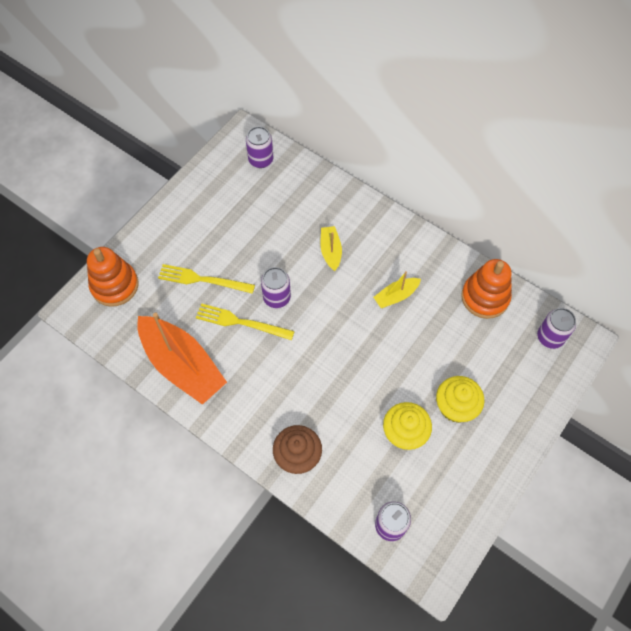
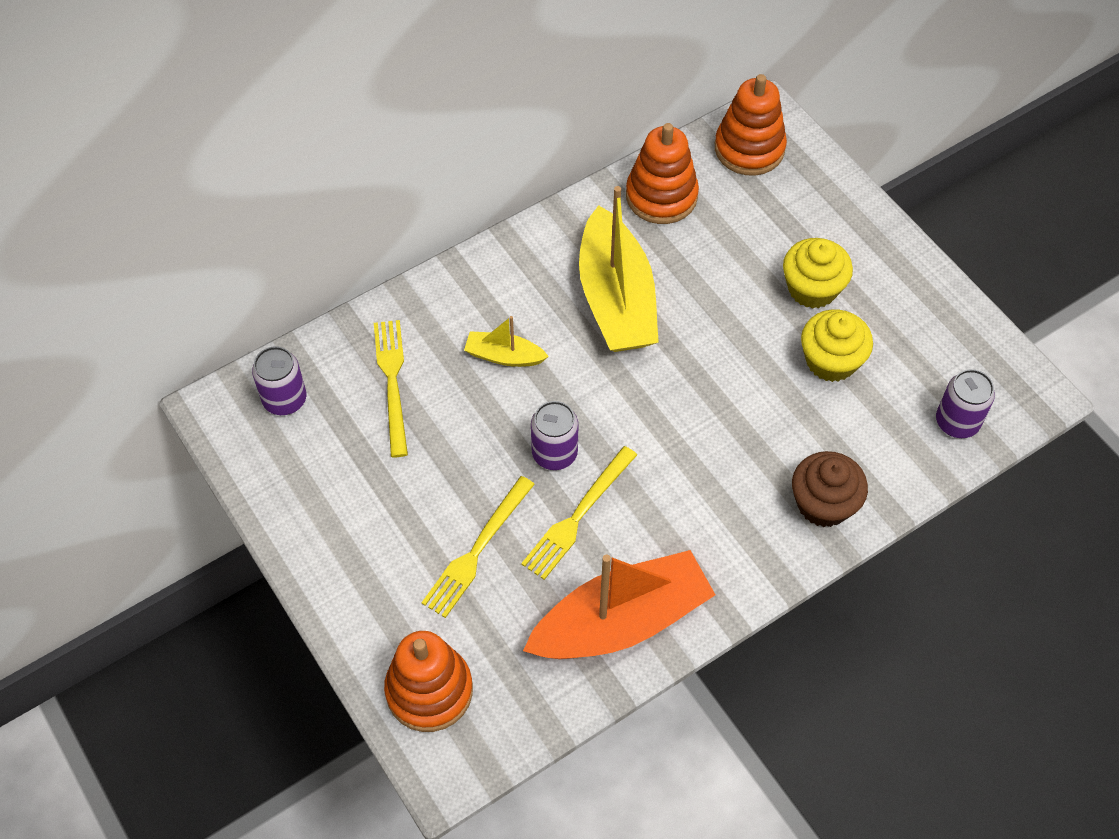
camera: 70 degrees left, 5 degrees down
yellow boat [373,271,421,308] -> yellow boat [579,186,659,352], size x2.12
purple can [537,308,576,349] -> orange stacking toy [715,74,787,176]
none -> yellow fork [374,320,408,457]

